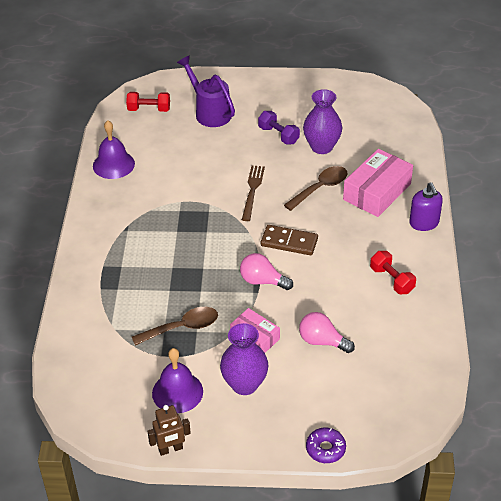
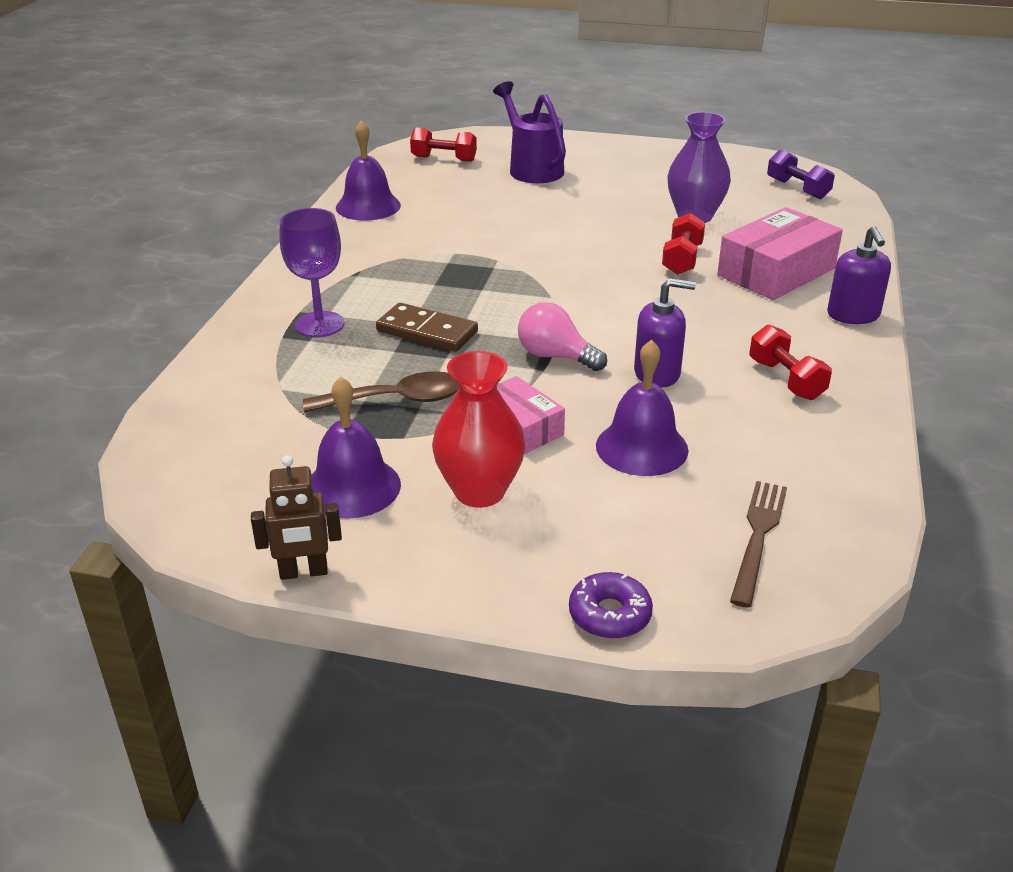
camera: 10 degrees right, 10 degrees down
purple vase [220,323,269,395] -> red vase [432,351,526,508]
brown fork [242,165,265,221] -> brown fork moved to [730,481,787,608]
purple dumbbell [258,111,300,145] -> purple dumbbell moved to [767,150,835,199]
brown domino [261,225,318,255] -> brown domino moved to [376,303,478,352]
brown spoon [284,166,348,211] -> red dumbbell [662,213,705,275]
pink light bulb [299,312,355,353] -> purple bell [596,339,689,476]
none -> purple goblet [279,208,345,337]
none -> purple soap dispenser [634,278,696,388]

